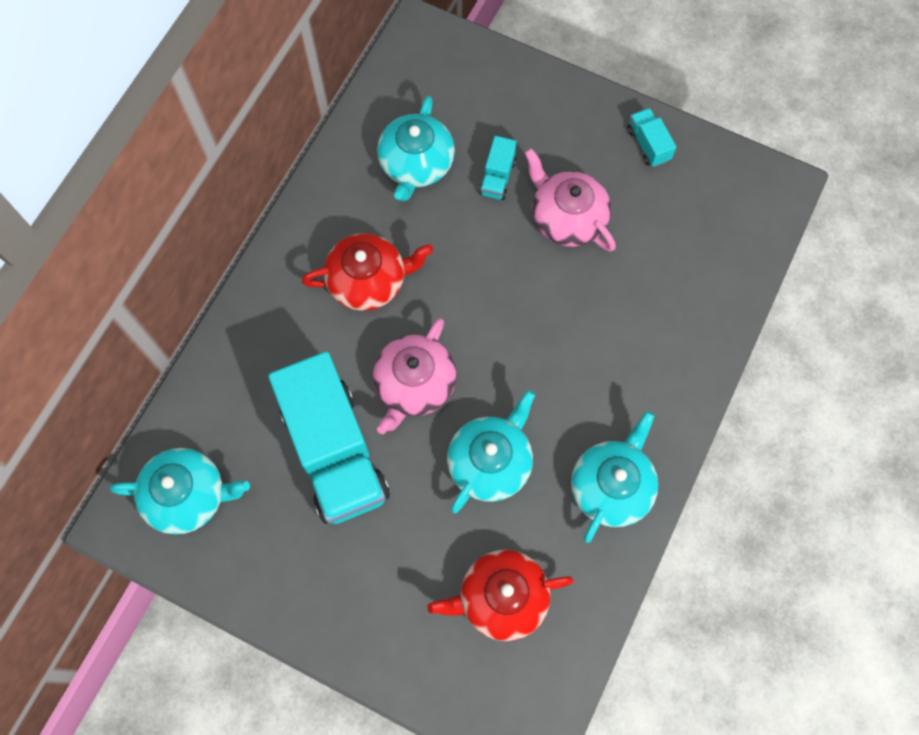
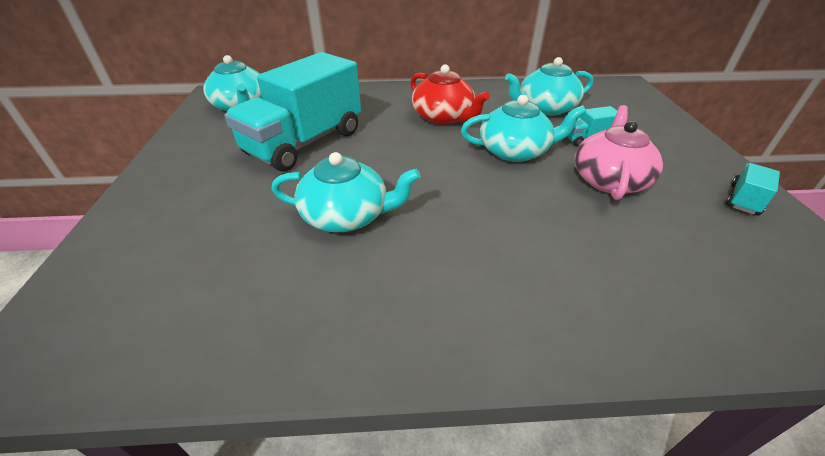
camera: 60 degrees right, 30 degrees down
pink teapot [373,318,457,434] -> none
red teapot [427,549,574,641] -> none
turquoise teapot [571,411,658,543] -> turquoise teapot moved to [461,95,586,162]

